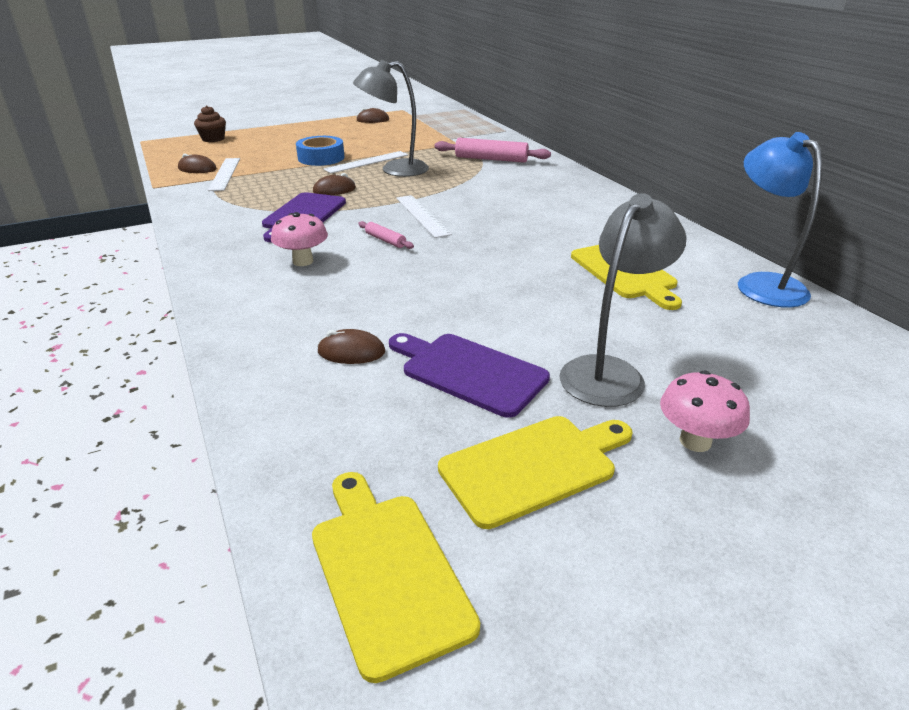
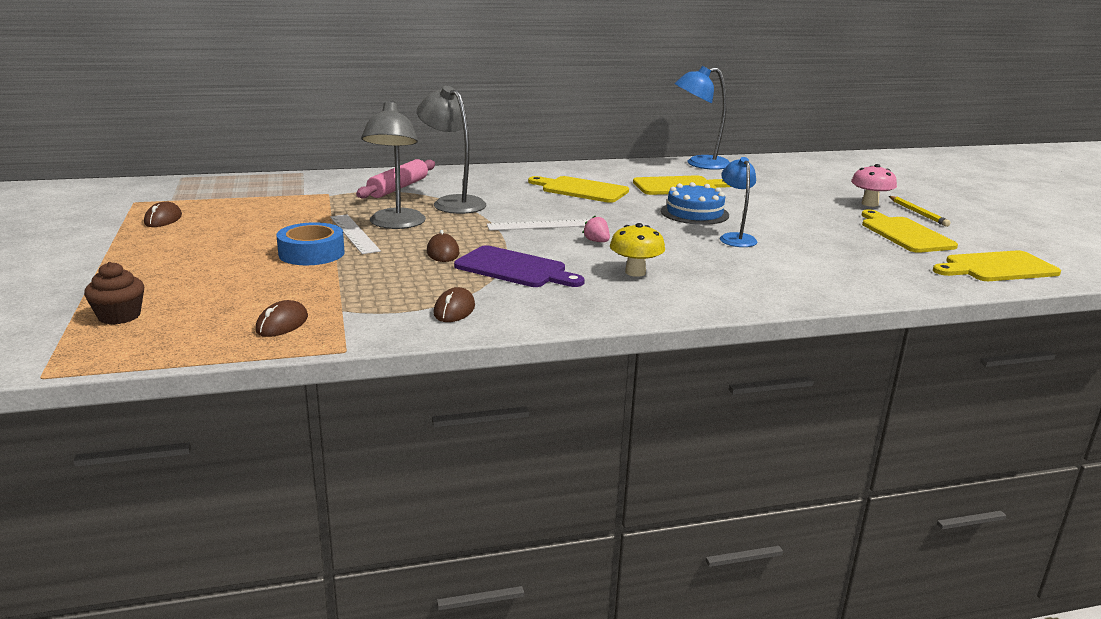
camera: 80 degrees left, 10 degrees down
white ruler [208,158,240,191] -> none
pink mushroom [271,212,328,266] -> yellow mushroom [610,223,665,277]
brown mouse [317,329,385,364] -> brown mouse moved to [433,287,475,322]
pink rolling pin [358,221,414,249] -> pink strawberry [583,216,610,242]
purple cutting board [389,333,550,418] -> none
grey lamp [559,193,686,407] -> grey lamp moved to [417,86,486,214]
none -> yellow cutting board [528,176,629,203]
none -> blue cake [661,182,729,225]
none -> blue lamp [720,157,757,247]
none -> yellow pencil [889,196,951,227]

